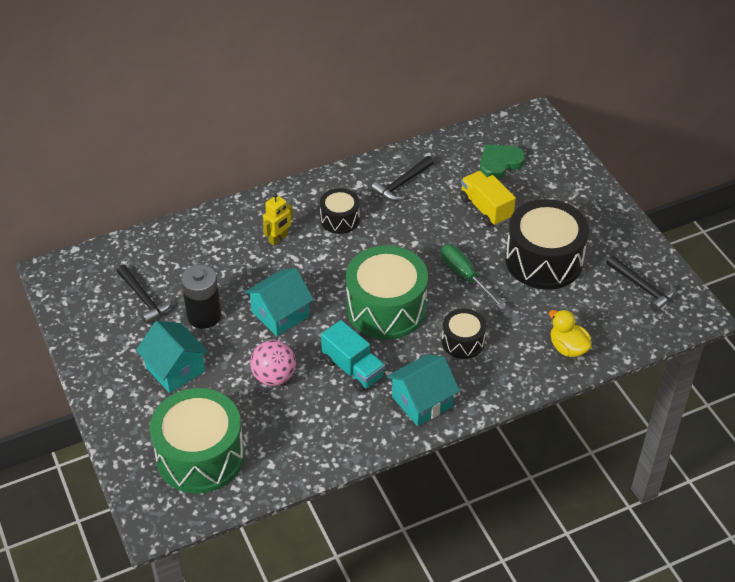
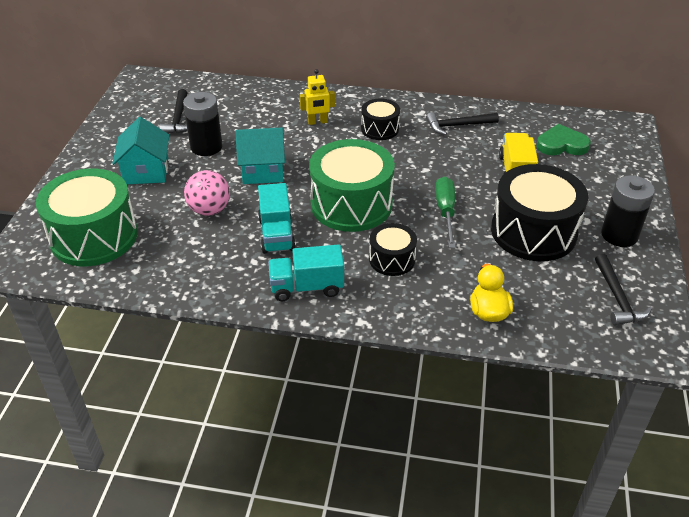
camera: 35 degrees right, 5 degrees down
turquoise house [387,354,460,426] -> turquoise truck [268,244,344,301]
none -> black battery [601,175,655,247]

